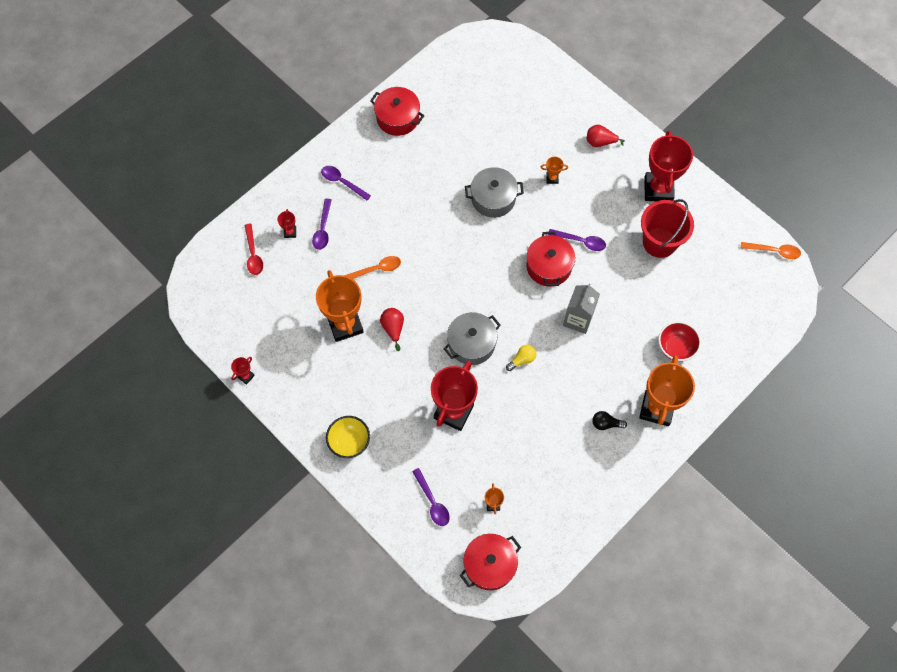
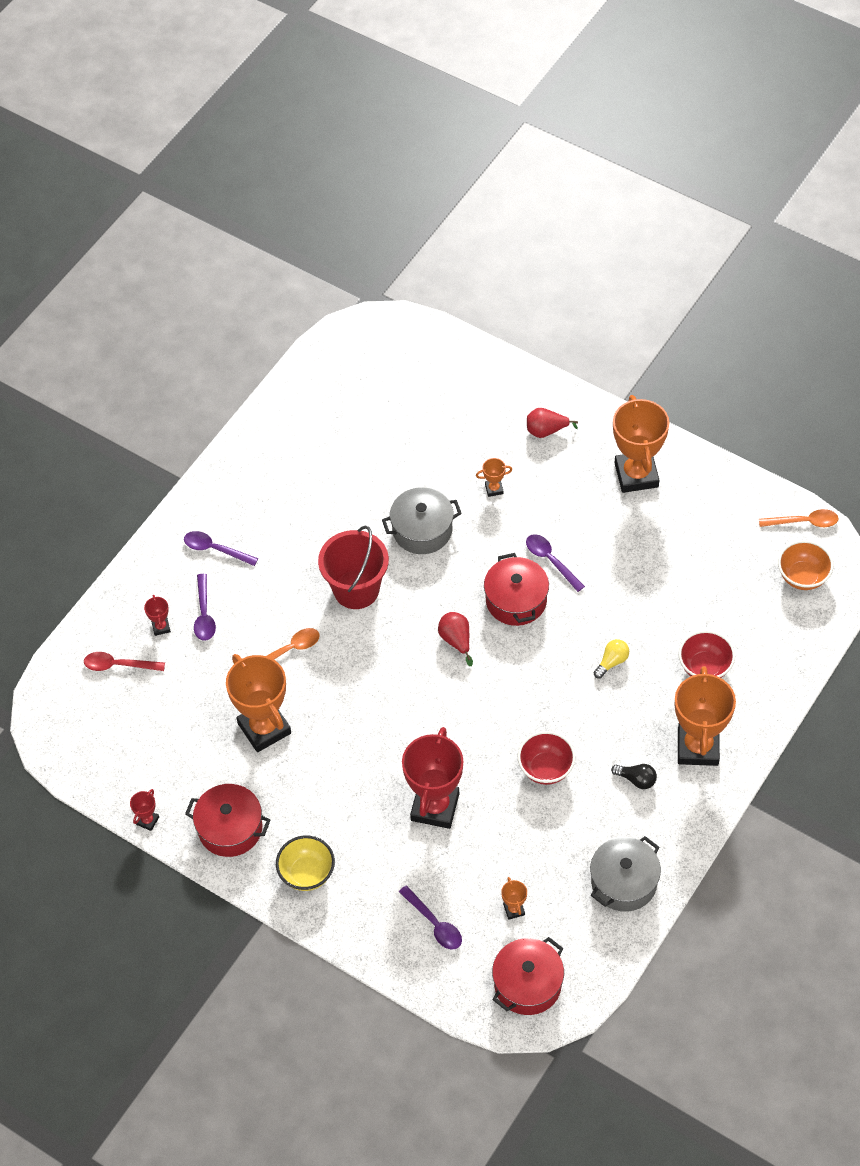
camera: 10 degrees left, 10 degrees down
red spoon [244,224,263,275] -> red spoon turned 120 degrees clockwise [84,652,165,671]
red pot [370,87,424,136] -> red pot moved to [185,784,271,857]
red pear [380,308,404,351] -> red pear moved to [438,612,473,666]
grey pot [444,312,501,365] -> grey pot moved to [590,836,661,912]
yellow light bulb [506,345,536,371] -> yellow light bulb moved to [594,639,629,678]
purple spoon [548,229,606,251] -> purple spoon turned 135 degrees counterclockwise [526,534,585,592]
grey carton [563,284,600,334] -> none
black light bulb [592,411,627,430] -> black light bulb turned 150 degrees counterclockwise [611,764,657,789]
red bucket [641,199,694,258] -> red bucket moved to [318,525,389,609]
red trophy [644,131,693,201] -> orange trophy [613,395,669,493]
none -> red bowl [518,731,576,785]
none -> orange bowl [778,540,834,590]

